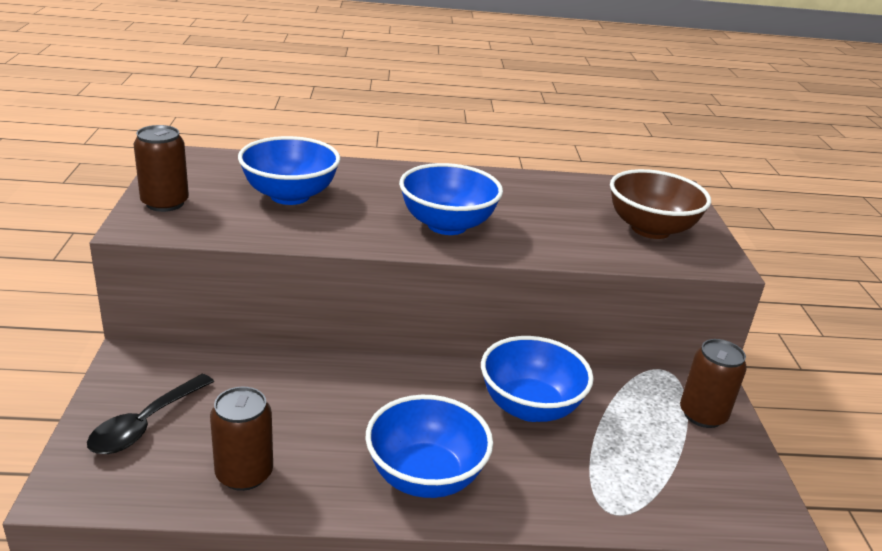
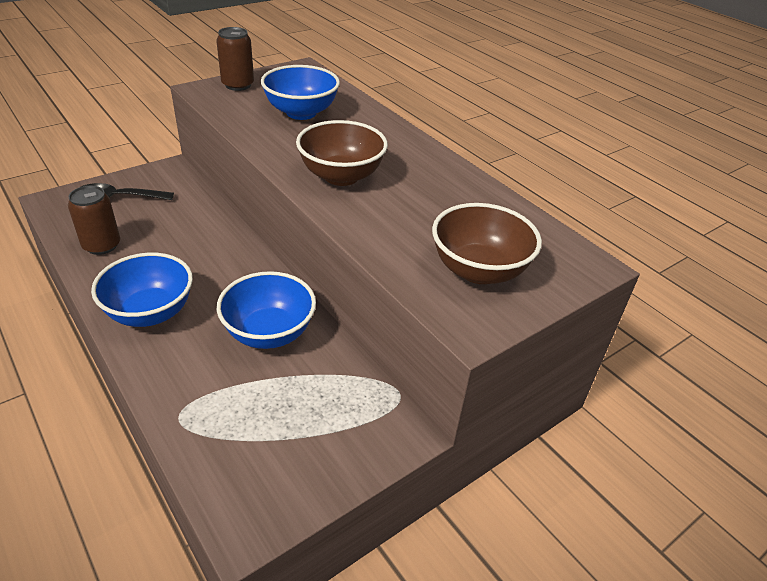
camera: 55 degrees right, 10 degrees up
blue bowl [399,163,503,235] -> brown bowl [296,120,388,186]
brown can [680,339,747,428] -> none

